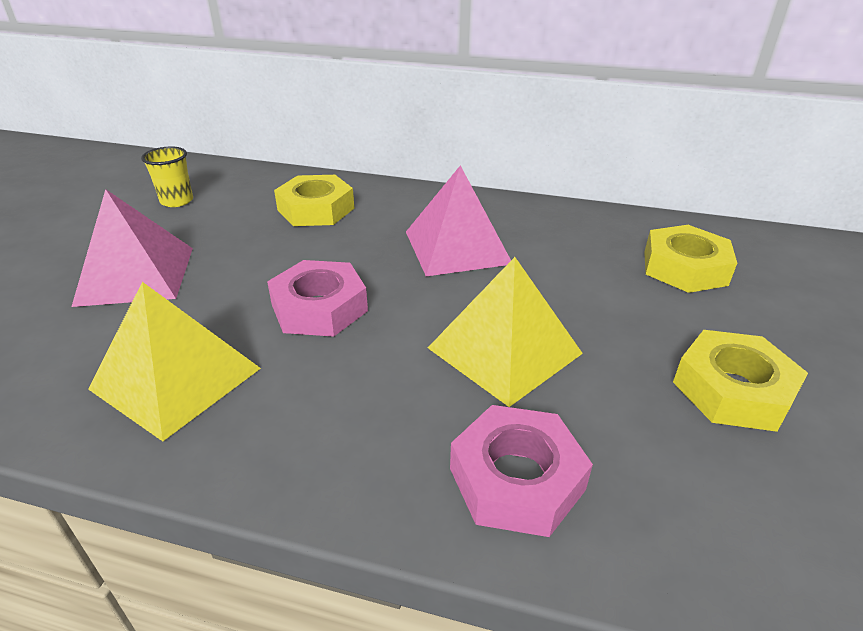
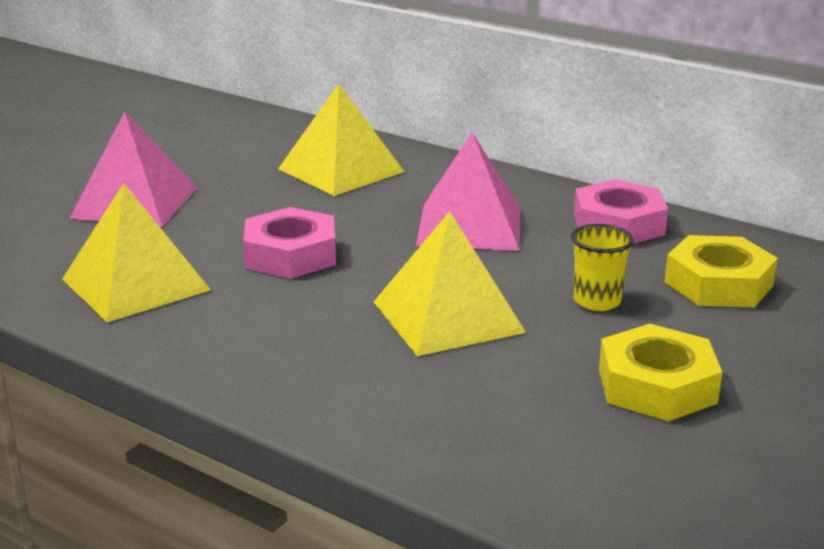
camera: 20 degrees right, 10 degrees down
yellow cup [141,146,193,207] -> yellow cup moved to [571,224,634,311]
yellow nut [274,175,354,226] -> yellow pyramid [278,84,405,196]
pink nut [450,405,593,537] -> pink nut moved to [574,180,668,244]

